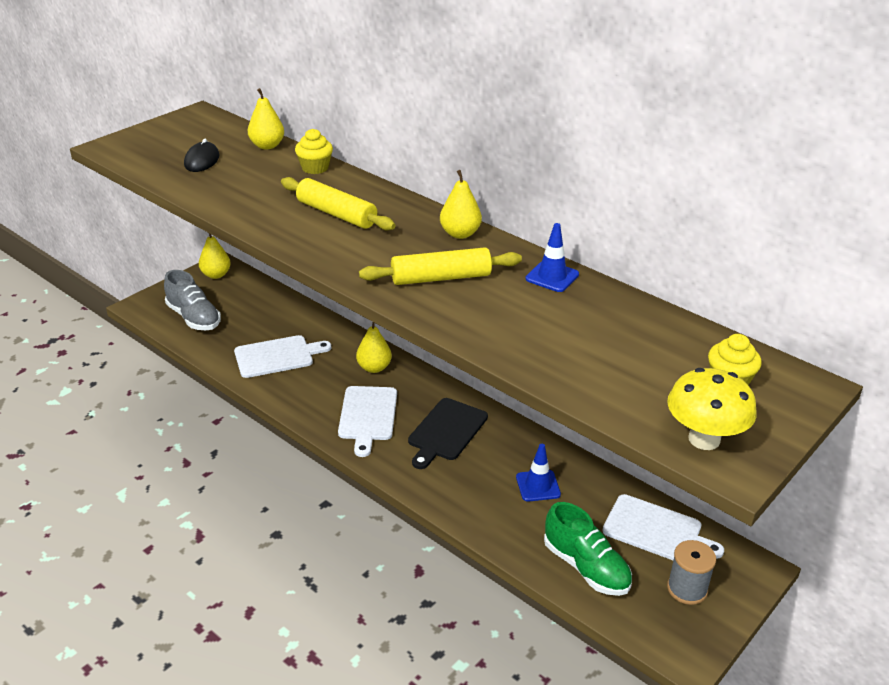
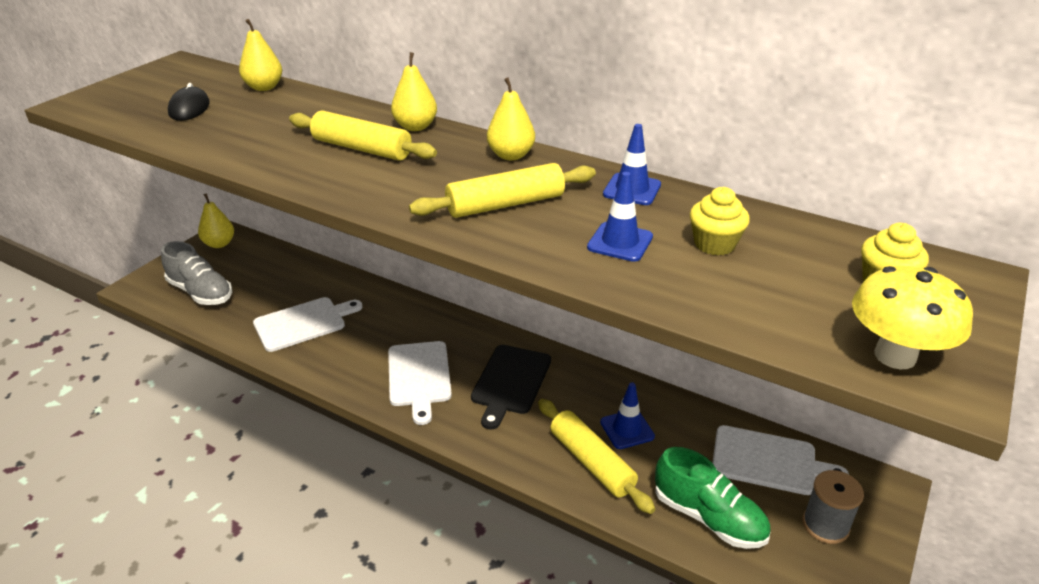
camera: 10 degrees left, 0 degrees up
yellow cupcake [295,129,333,174] -> yellow cupcake moved to [690,187,750,255]
yellow pear [356,322,392,373] -> yellow pear moved to [391,52,437,131]
none -> yellow rolling pin [538,399,655,514]
none -> blue traffic cone [587,172,653,262]

